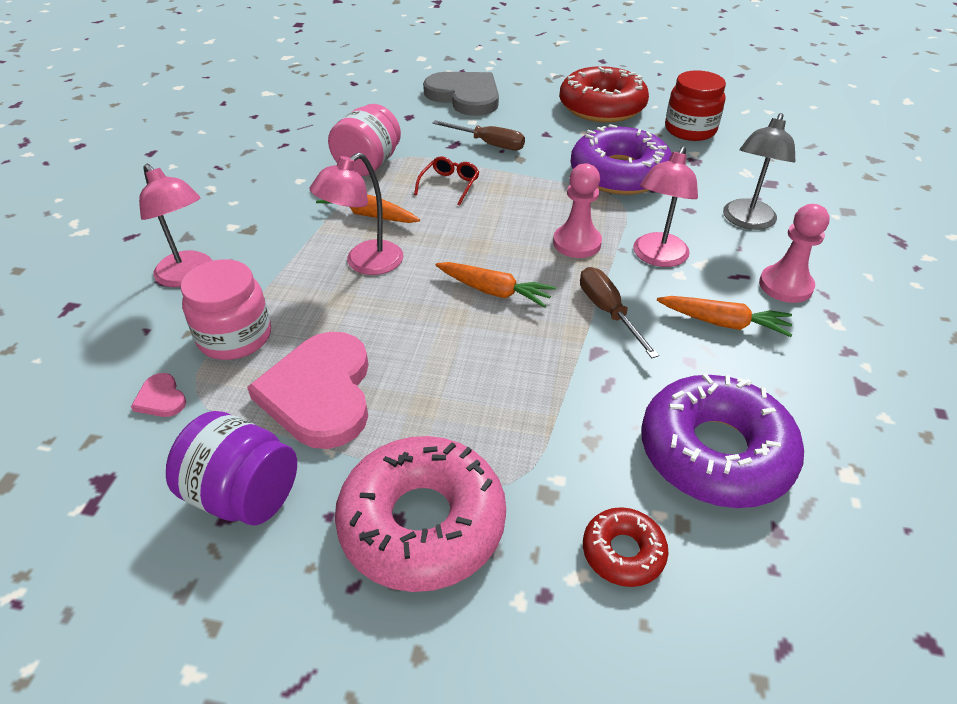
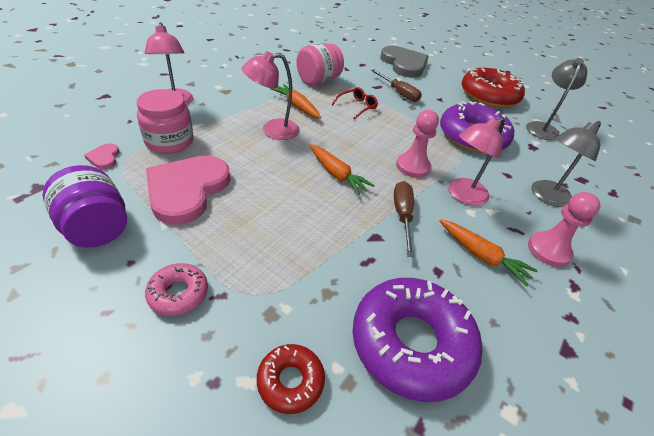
camera: 20 degrees right, 0 degrees up
pink donut [335,436,506,592] -> pink donut [145,263,208,316], size x0.49
red jar [665,70,726,141] -> grey lamp [526,58,587,140]

